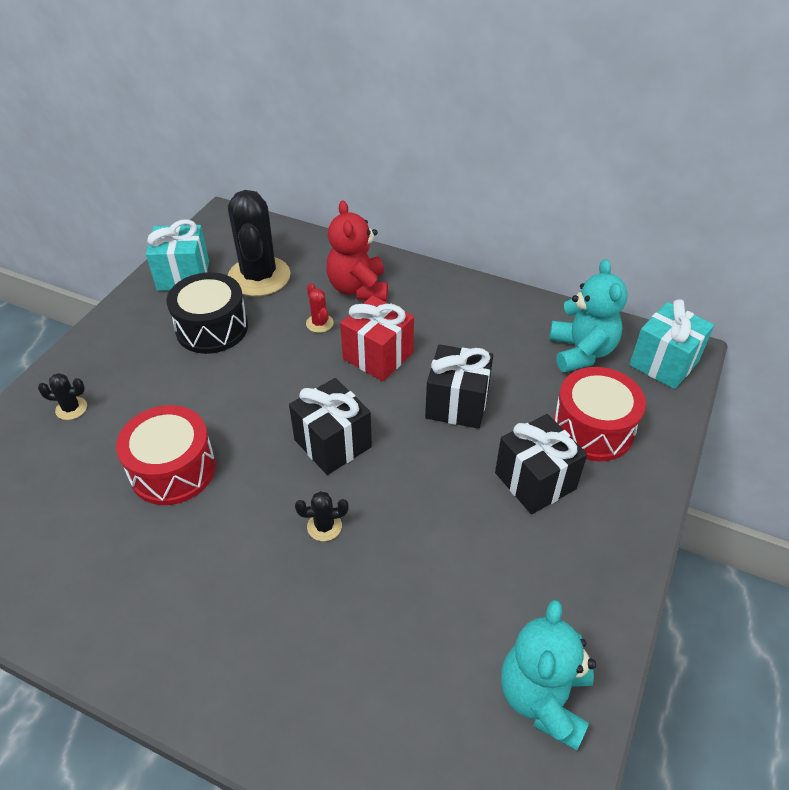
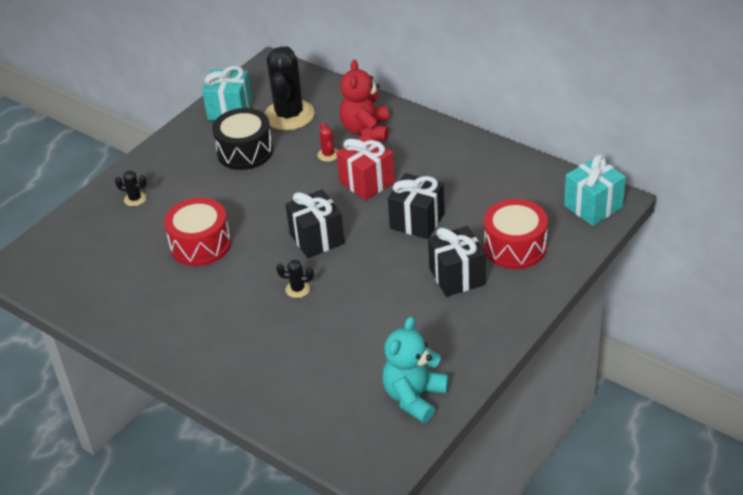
camera: 15 degrees right, 5 degrees down
turquoise teddy bear [549,259,628,372] -> none

